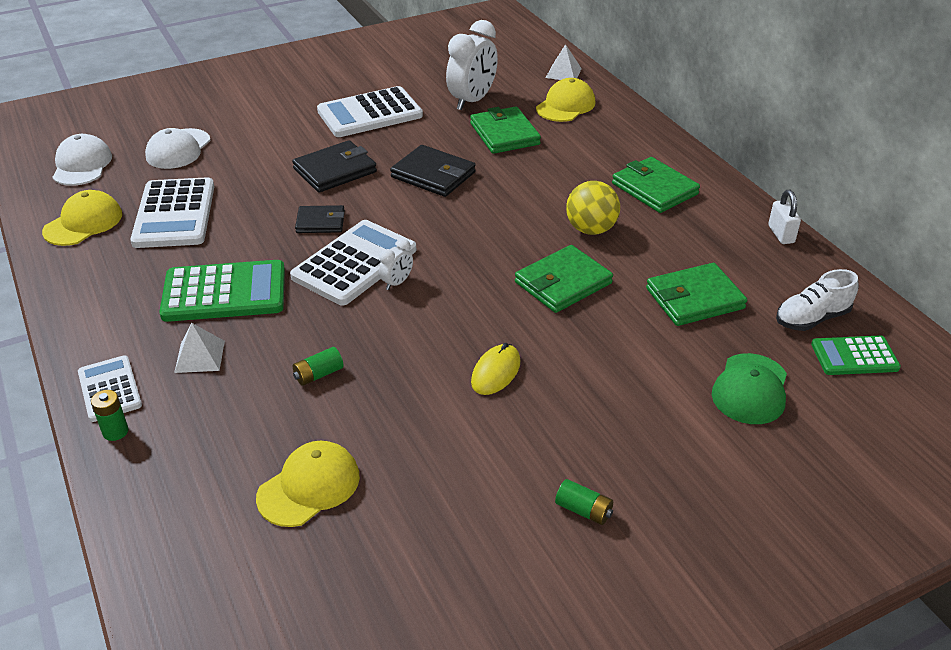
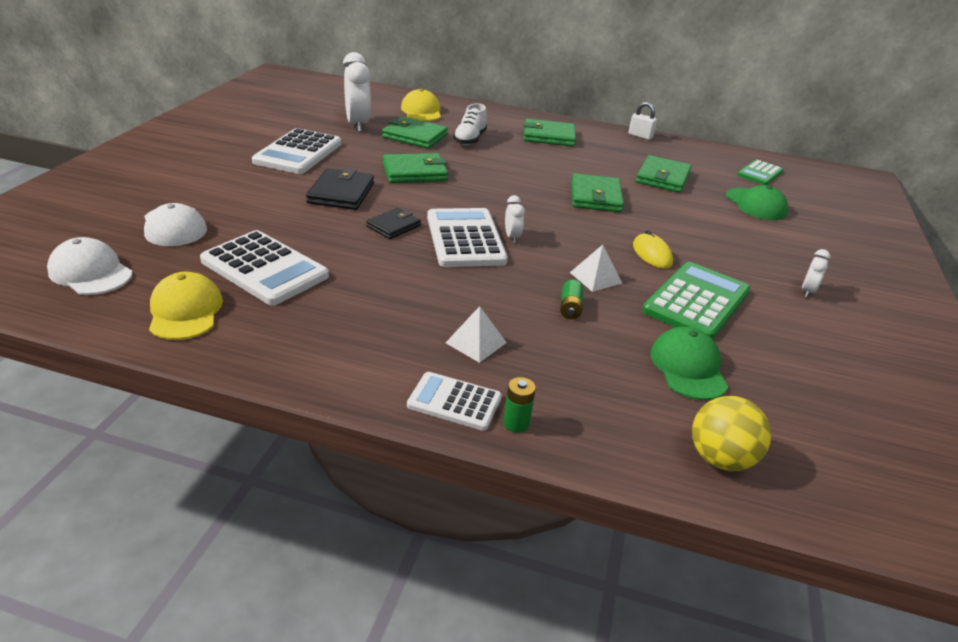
camera: 50 degrees left, 5 degrees down
green calculator [159,260,285,322] -> green calculator moved to [642,262,750,339]
yellow cap [256,441,360,527] -> green cap [650,327,728,400]
black wallet [390,145,476,197] -> green wallet [383,153,448,183]
white pyramid [546,44,582,80] -> white pyramid moved to [570,245,622,292]
green battery [555,479,613,525] -> white clock [802,249,830,297]
yellow ball [566,181,620,235] -> yellow ball moved to [692,396,771,471]
white shoe [776,269,859,331] -> white shoe moved to [453,103,487,145]

